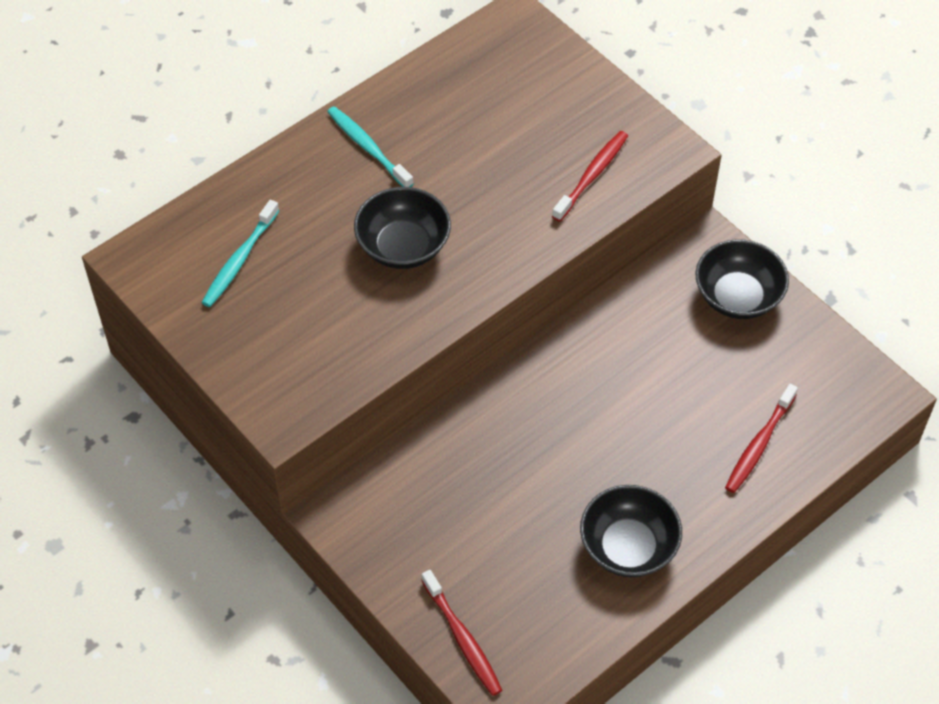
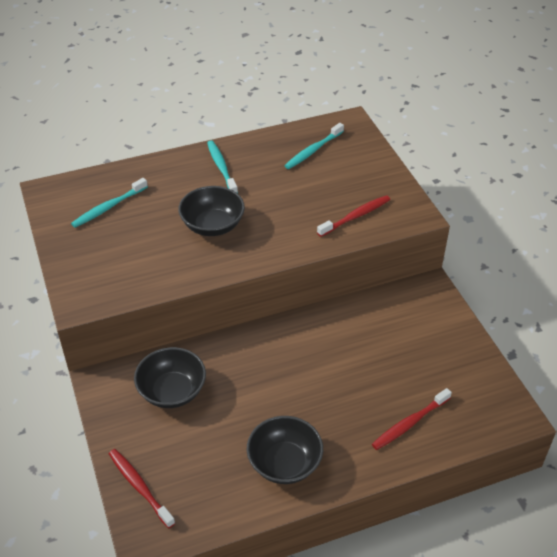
camera: 20 degrees right, 10 degrees down
red toothbrush [421,570,502,696] -> red toothbrush turned 150 degrees clockwise [109,449,175,528]
black bowl [696,239,789,319] -> black bowl moved to [134,347,206,408]
none -> turquoise toothbrush [284,123,344,169]

